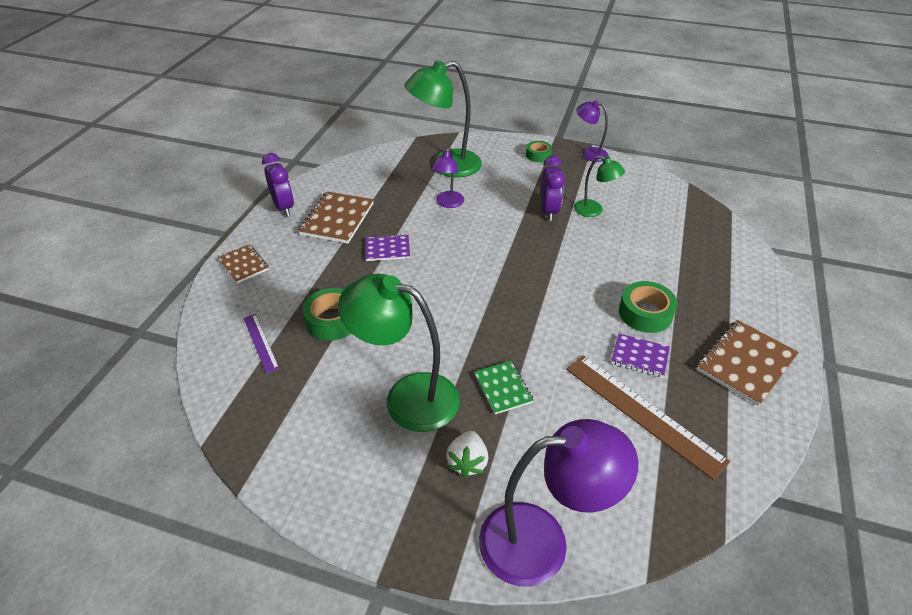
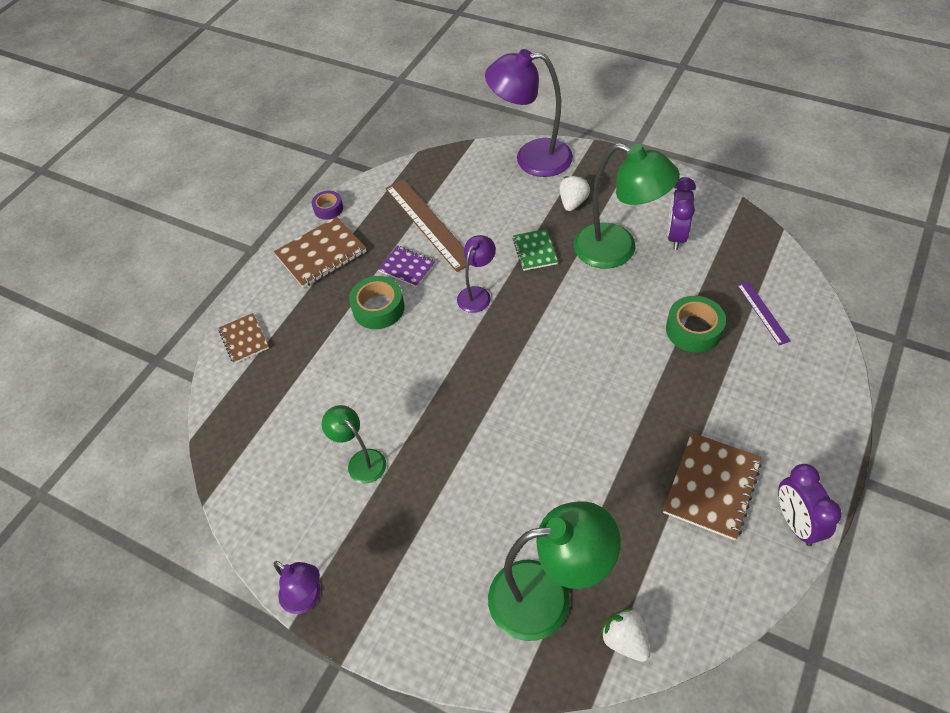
camera: 165 degrees left, 10 degrees up
brown notebook [218,244,269,283] -> brown notebook moved to [219,313,269,364]
purple notebook [365,234,410,261] -> none
purple lamp [430,148,464,208] -> purple lamp moved to [457,235,496,313]
green tape [526,141,552,162] -> none
purple clock [541,155,565,221] -> purple clock moved to [667,177,696,250]
none -> purple tape [312,191,343,220]
none -> white strawberry [600,608,650,662]

